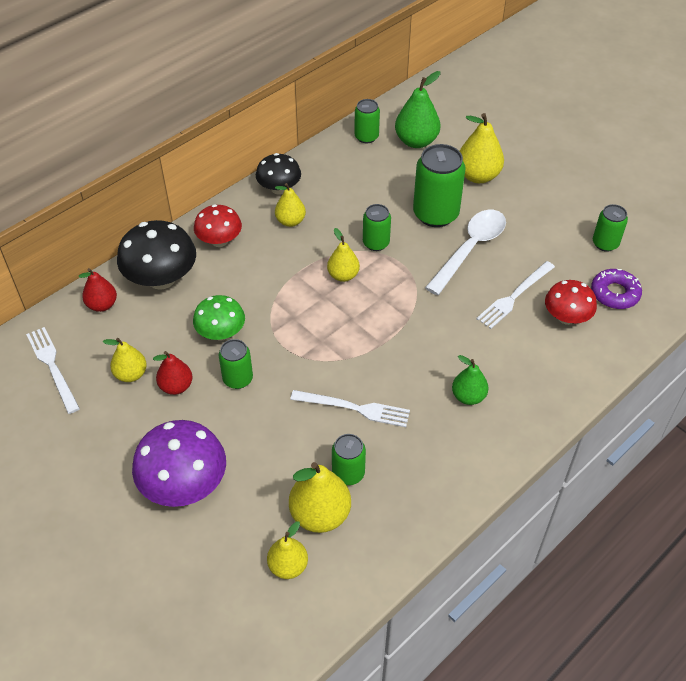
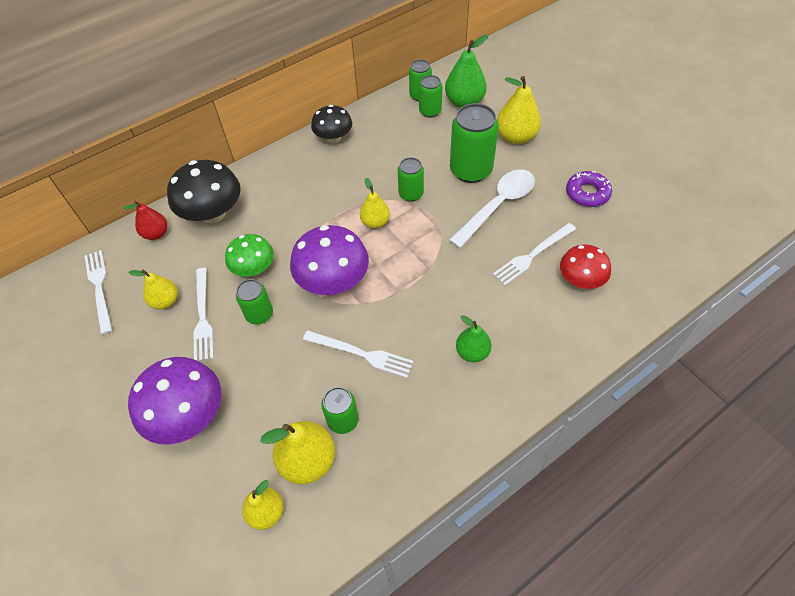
camera: 10 degrees right, 5 degrees up
red pear [153,351,192,395] -> white fork [193,268,214,361]
red mushroom [194,204,242,247] -> none
yellow pear [275,183,306,227] -> none
purple donut [591,269,642,309] -> purple donut moved to [566,171,612,207]
green can [593,204,628,252] -> green can moved to [419,75,442,118]
none -> purple mushroom [290,225,369,295]

